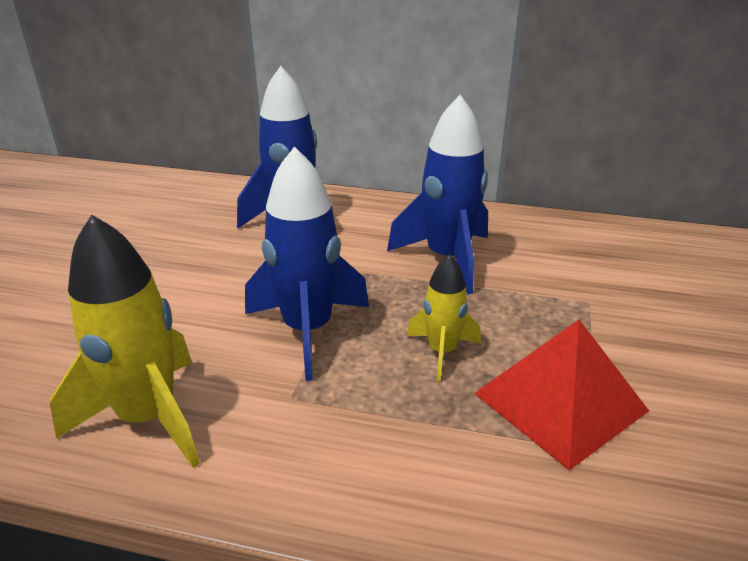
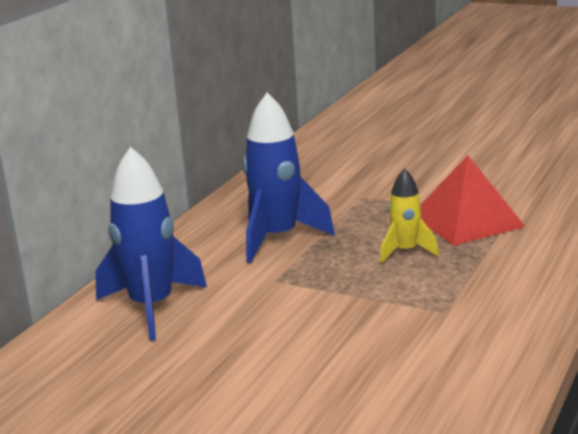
camera: 75 degrees left, 10 degrees down
yellow rocket [50,215,200,468] -> none
blue rocket [245,146,369,381] -> none

